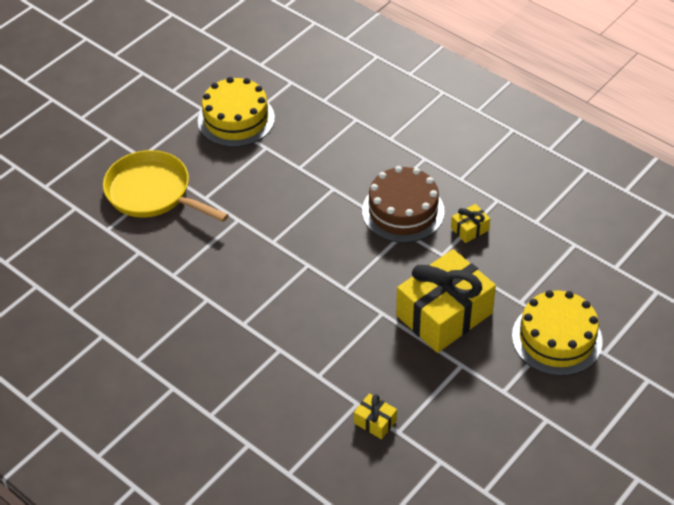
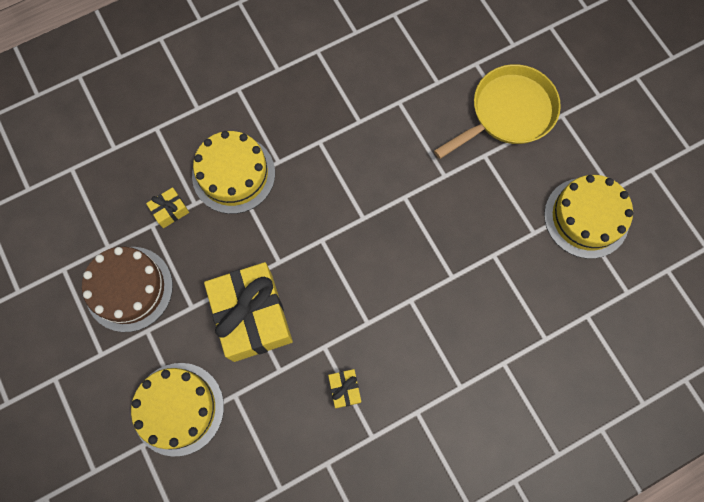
camera: 110 degrees right, 25 degrees up
brown cake [362,166,445,243] -> brown cake moved to [82,247,173,332]
none -> yellow cake [192,131,275,214]

